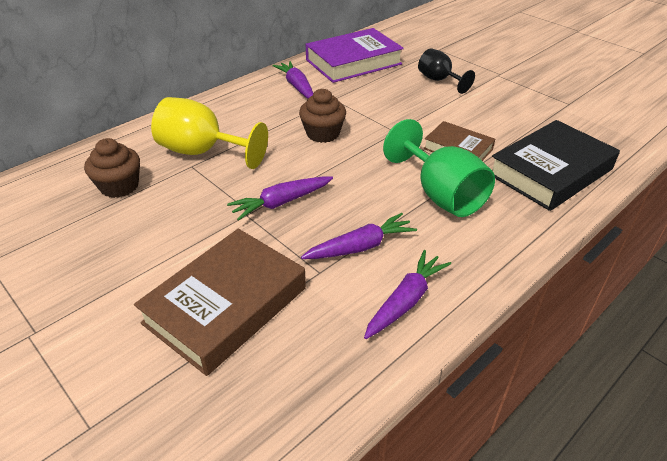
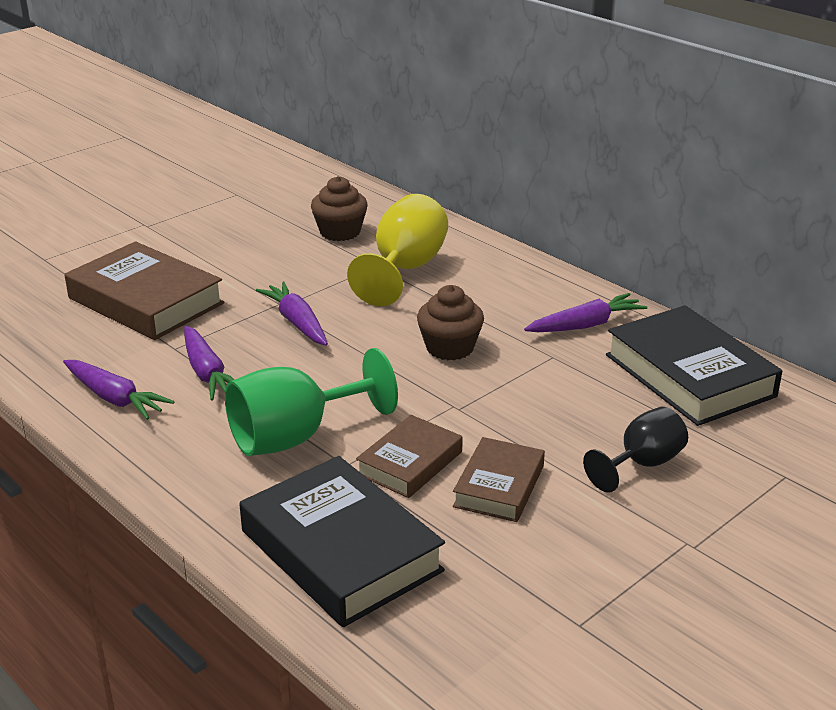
camera: 90 degrees right, 10 degrees down
purple book [305,28,404,83] -> black book [606,305,782,426]
none -> brown book [453,437,545,522]

